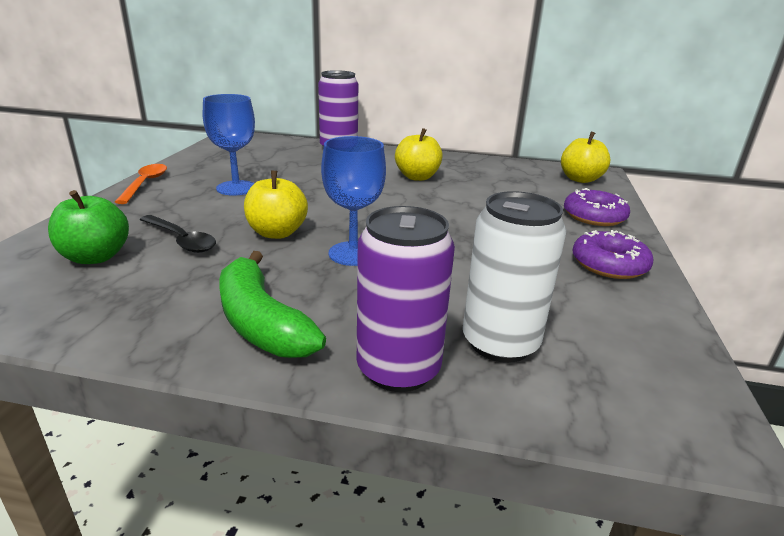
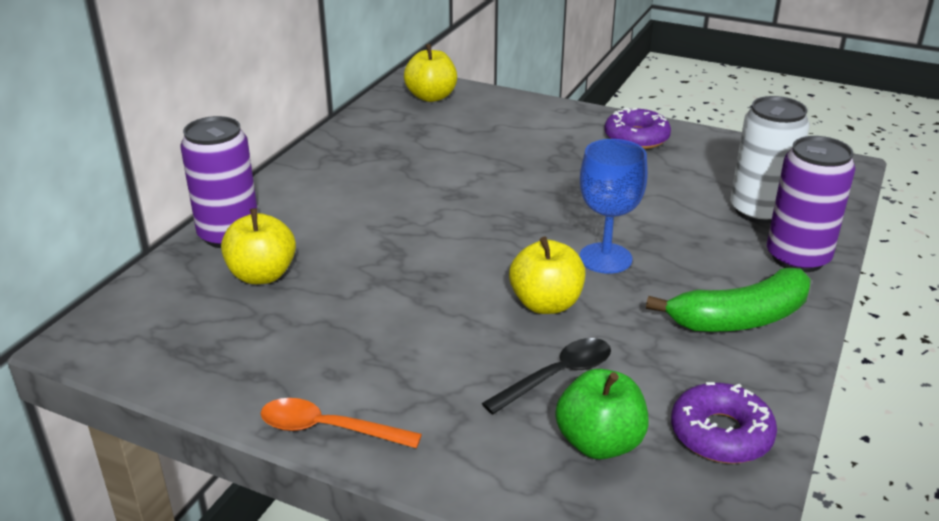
camera: 75 degrees left, 5 degrees up
blue goblet [203,94,255,196] -> none
yellow apple [395,128,443,181] -> yellow apple moved to [221,208,296,284]
purple donut [564,188,630,226] -> purple donut moved to [671,382,777,464]

